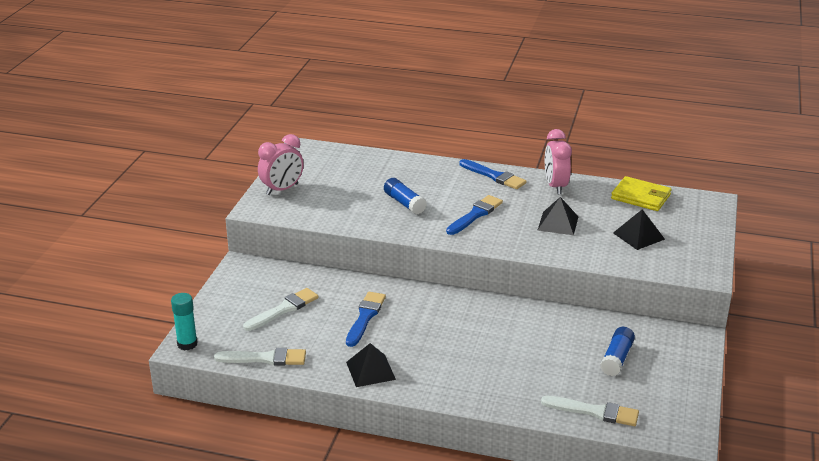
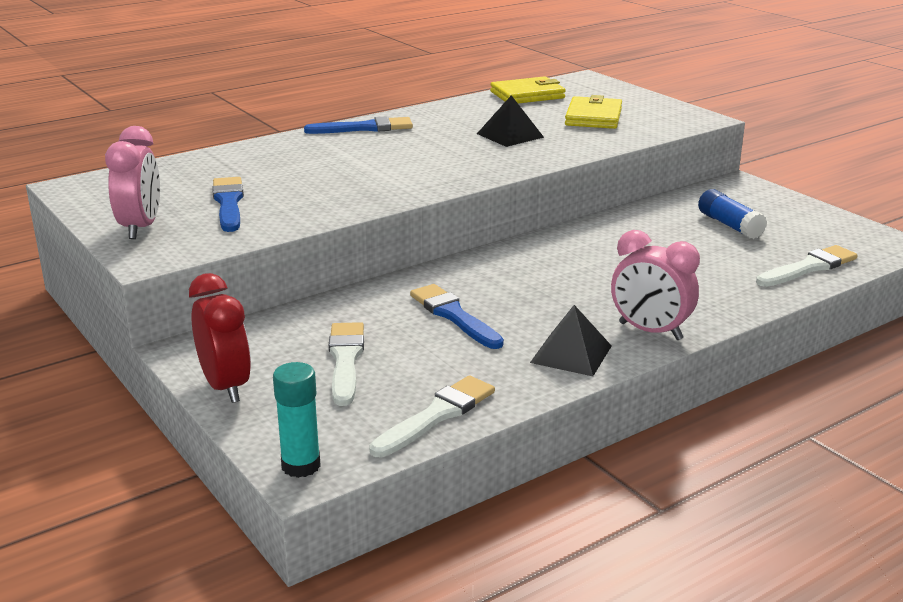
camera: 50 degrees left, 5 degrees down
blue glue stick [384,178,427,214] -> none
blue brush [446,195,503,235] -> blue brush moved to [212,177,244,232]
pink clock [545,129,572,195] -> pink clock moved to [611,230,700,340]
black pyramid [613,209,665,250] -> yellow wallet [565,95,622,129]
none -> red clock [189,273,251,403]

